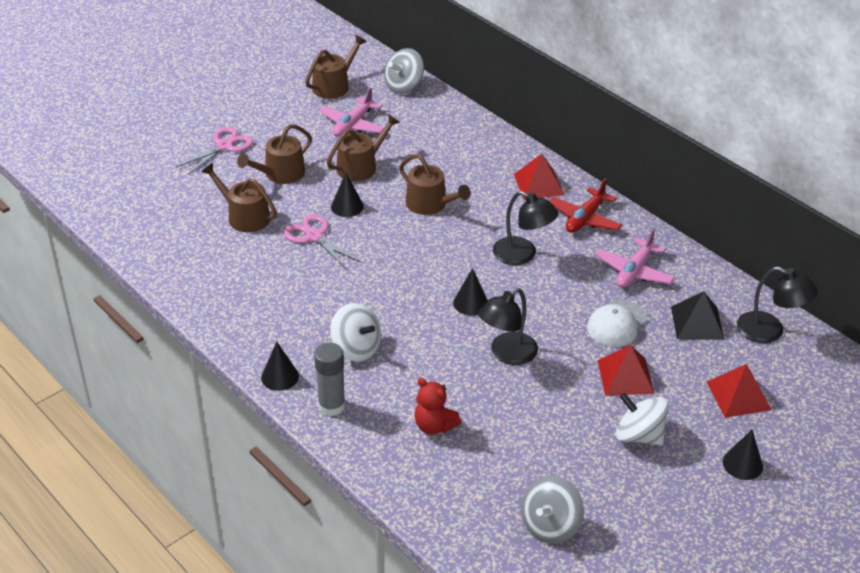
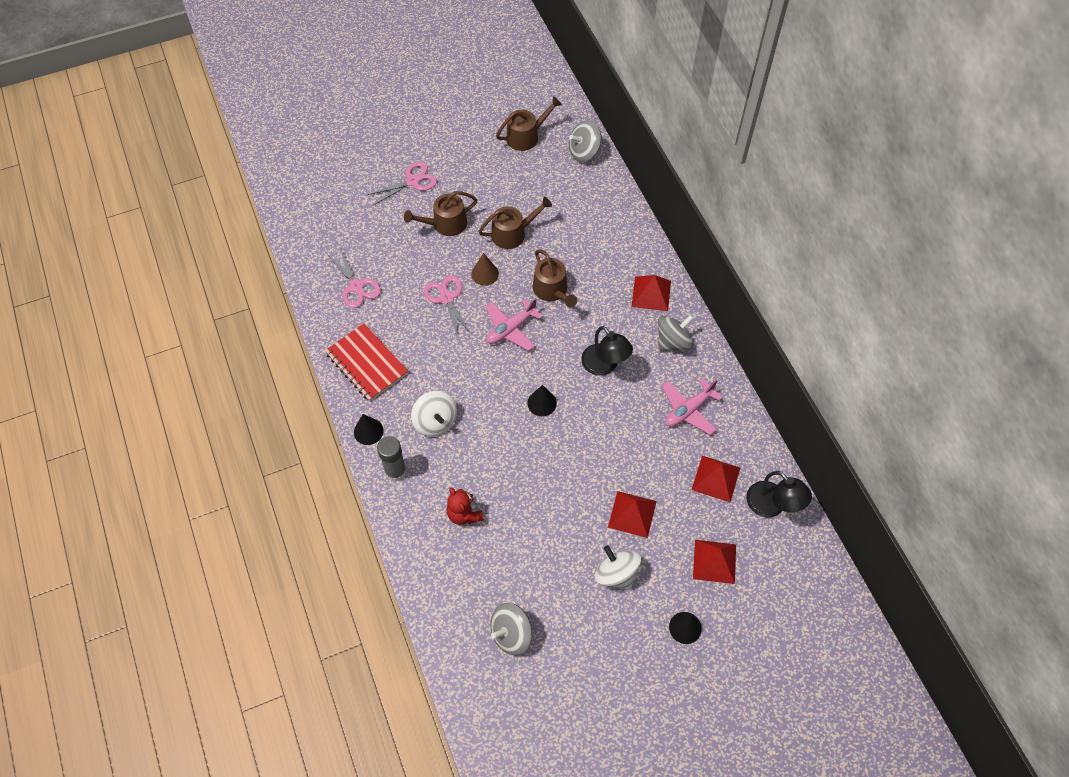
camera: 20 degrees right, 20 degrees up
brown watering can [201,163,277,232] -> none
pink plane [320,87,385,137] -> pink plane moved to [485,298,543,351]
black cone [331,173,364,217] -> brown cone [471,253,499,286]
black lamp [478,288,538,365] -> none
red plane [550,178,622,233] -> grey spinning top [658,315,694,351]
white cap [587,300,647,347] -> none
black pyramid [671,291,724,340] -> red pyramid [692,456,740,502]
none -> red notebook [325,323,408,401]
none -> pink scissors [327,248,381,308]

